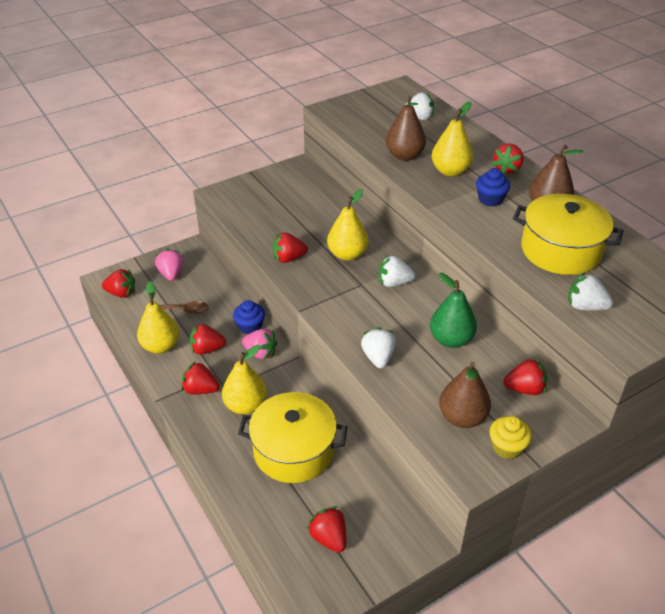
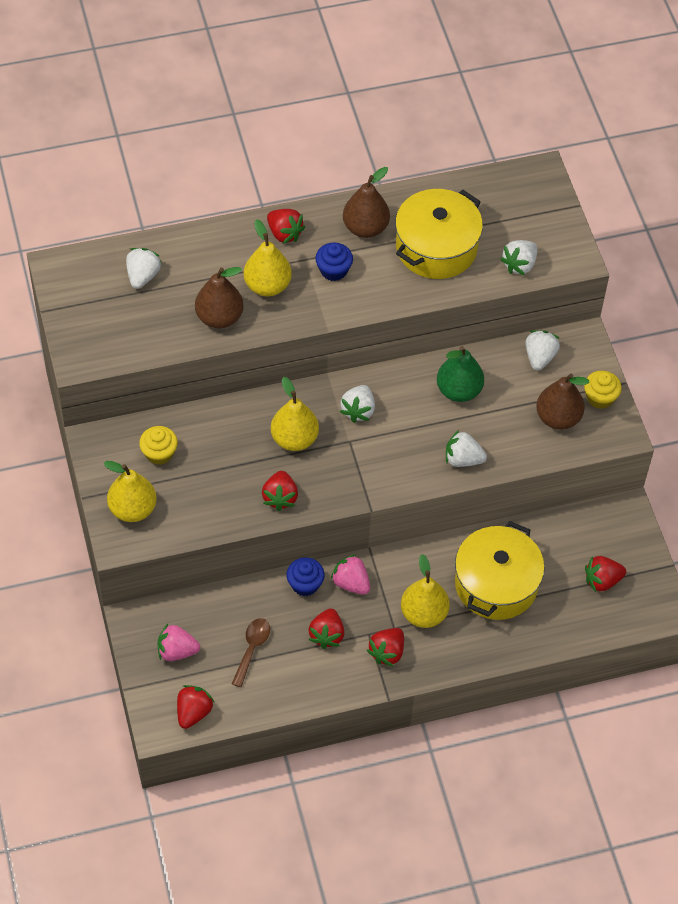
camera: 75 degrees left, 15 degrees up
yellow pear [137,281,180,354] -> yellow pear moved to [104,461,157,522]
pink strawberry [242,328,278,359] -> pink strawberry turned 90 degrees counterclockwise [330,554,370,595]
red strawberry [504,359,547,395] -> white strawberry [525,330,560,370]
none -> yellow cupcake [139,426,178,465]

